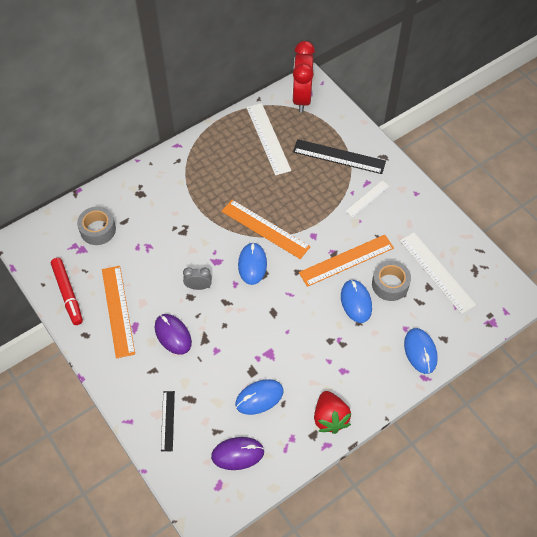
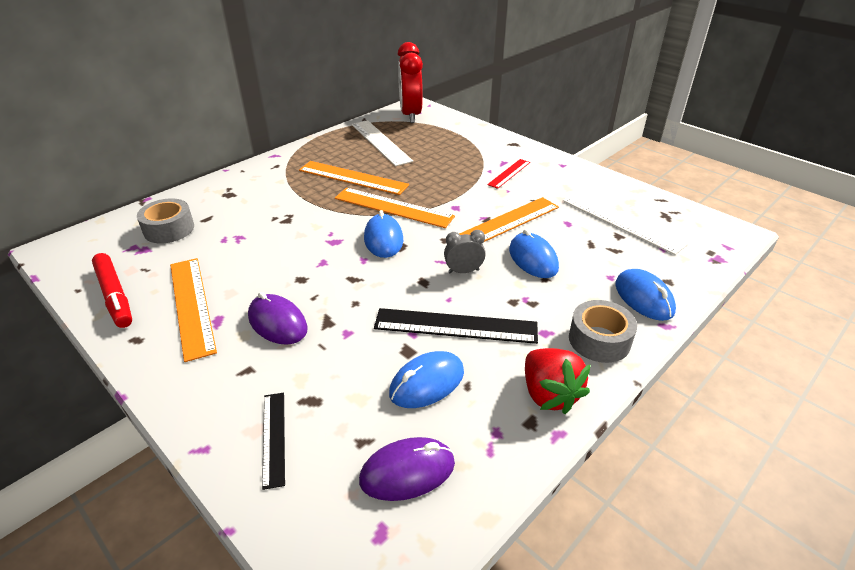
camera: 10 degrees left, 20 degrees down
grey clock [183,267,212,290] -> grey clock moved to [444,230,486,274]
black ruler [293,139,386,174] -> black ruler moved to [374,308,538,344]
white ruler [345,180,389,217] -> red ruler [487,159,530,189]
grey tape [372,261,411,301] -> grey tape moved to [569,300,637,363]
none -> orange ruler [299,161,409,195]

